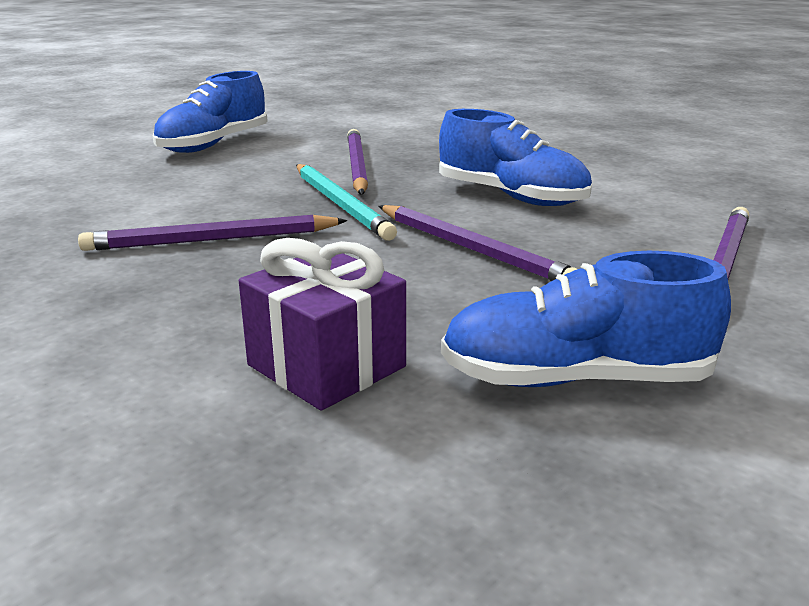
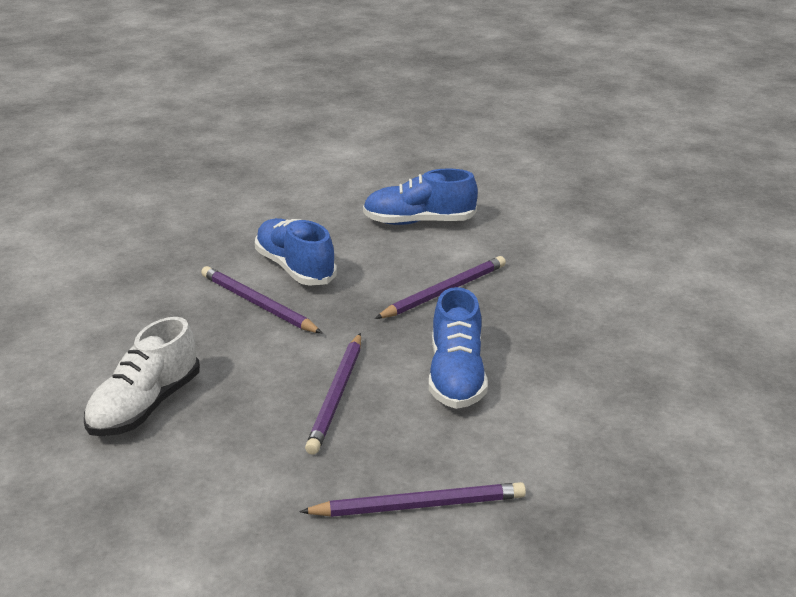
camera: 55 degrees right, 5 degrees up
purple gift [239,238,406,411] -> white shoe [84,317,200,436]
turquoise pencil [296,164,397,241] -> none
blue shoe [441,251,731,387] -> blue shoe moved to [255,218,337,286]

